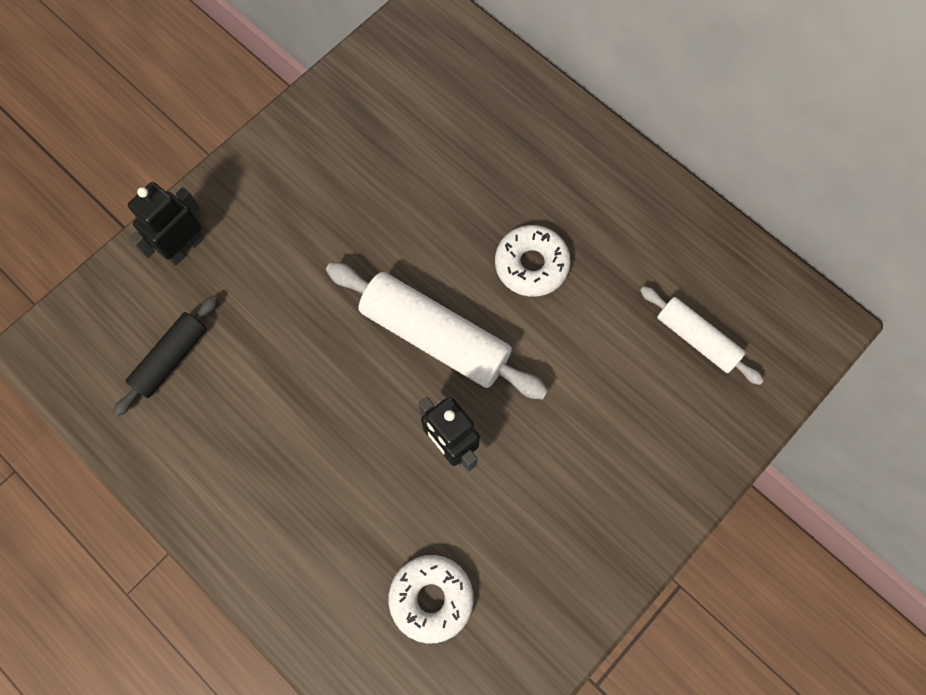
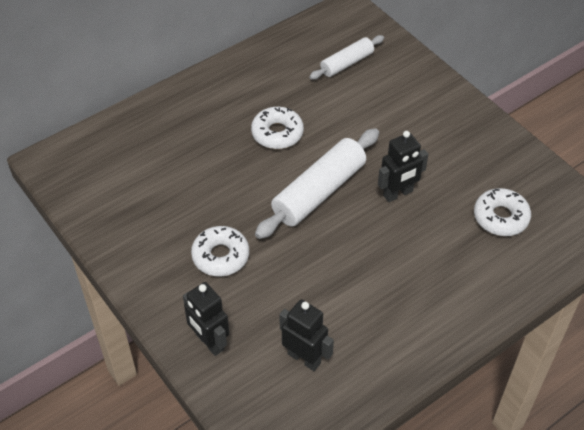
camera: 80 degrees left, 20 degrees down
black rolling pin [113,296,218,416] -> black robot [279,299,334,371]
none -> white donut [191,226,249,276]

